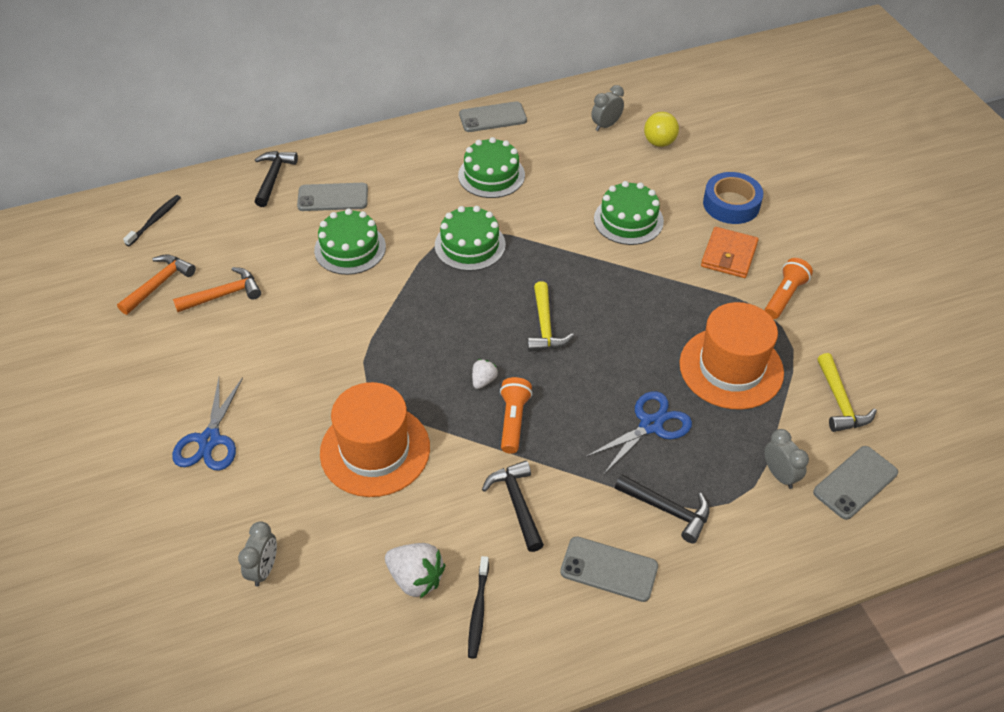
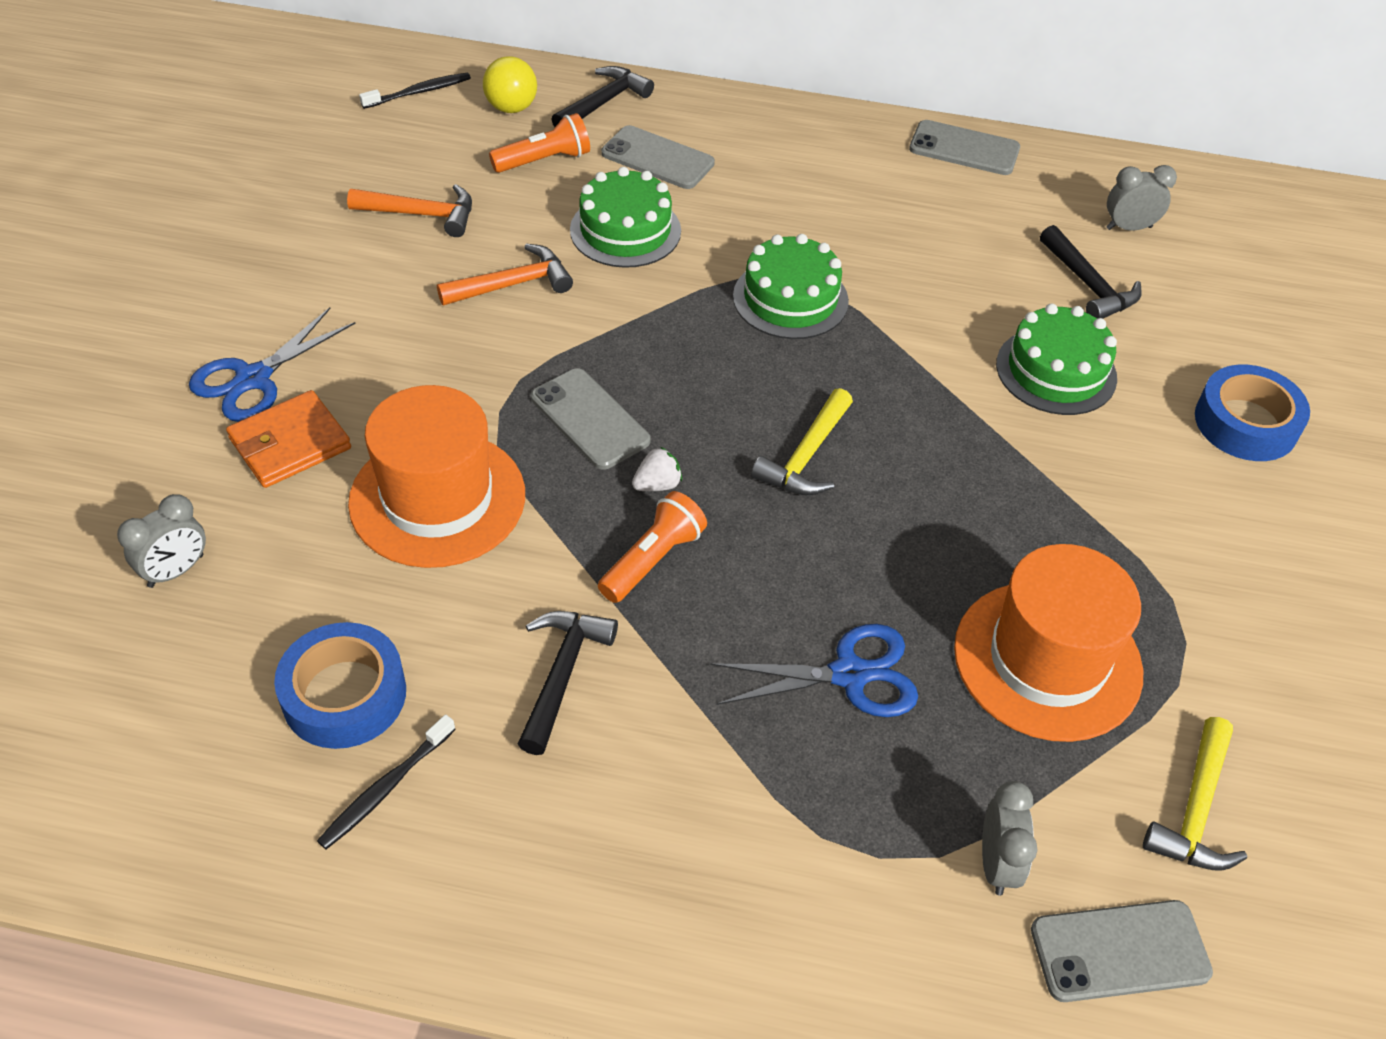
camera: 30 degrees right, 0 degrees up
orange hammer [117,254,196,315] -> orange hammer moved to [437,244,573,305]
white strawberry [385,543,445,598] -> blue tape [274,622,406,749]
green cake [458,137,525,198] -> none
grey phone [560,536,658,602] -> grey phone moved to [531,368,651,470]
black hammer [615,474,710,543] -> black hammer moved to [1040,225,1142,319]
yellow ball [644,112,679,147] -> yellow ball moved to [483,56,537,113]
orange wallet [701,227,759,278] -> orange wallet moved to [226,390,351,488]
orange flashlight [765,258,813,319] -> orange flashlight moved to [489,113,590,173]

